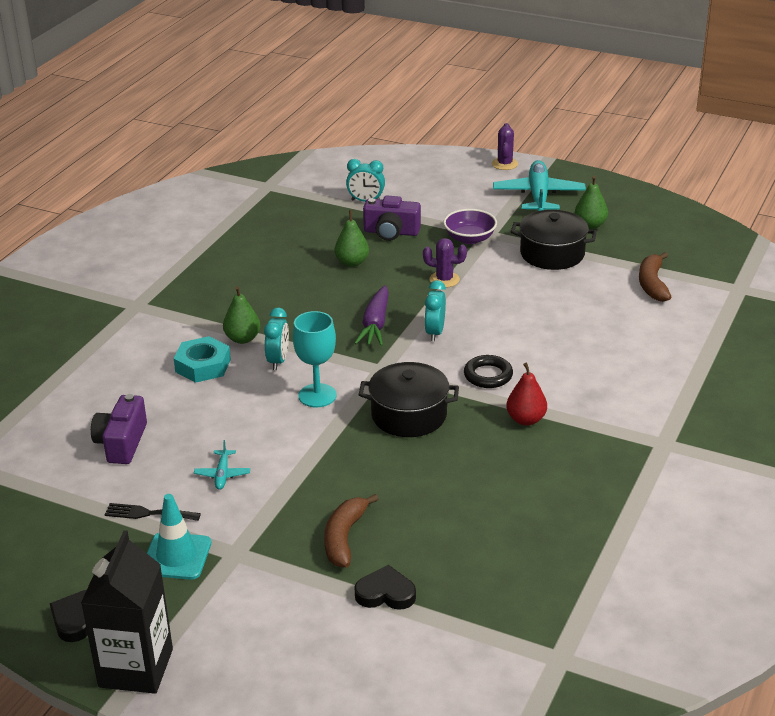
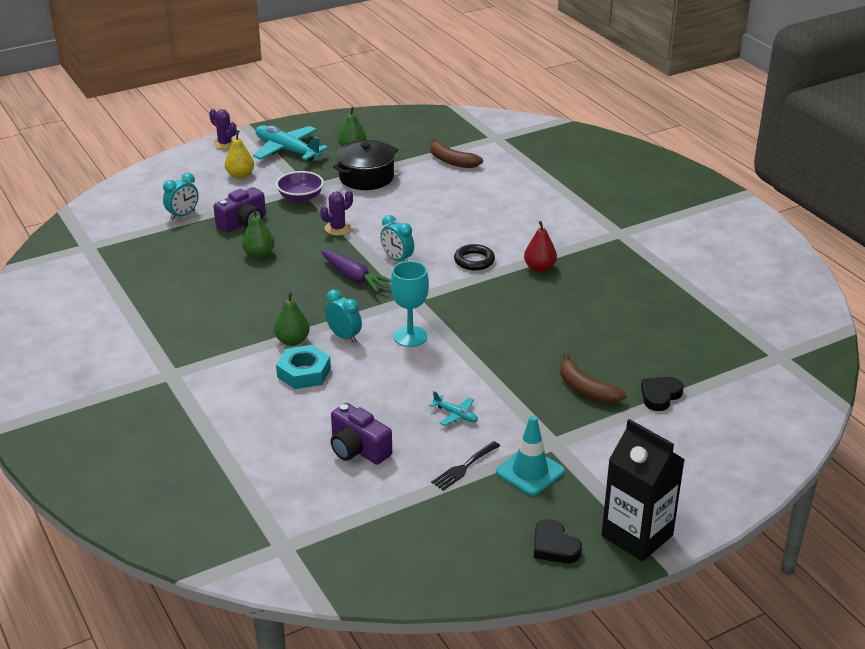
camera: 55 degrees left, 0 degrees up
black pot [359,362,459,437] -> none
none -> yellow pear [225,130,254,179]

